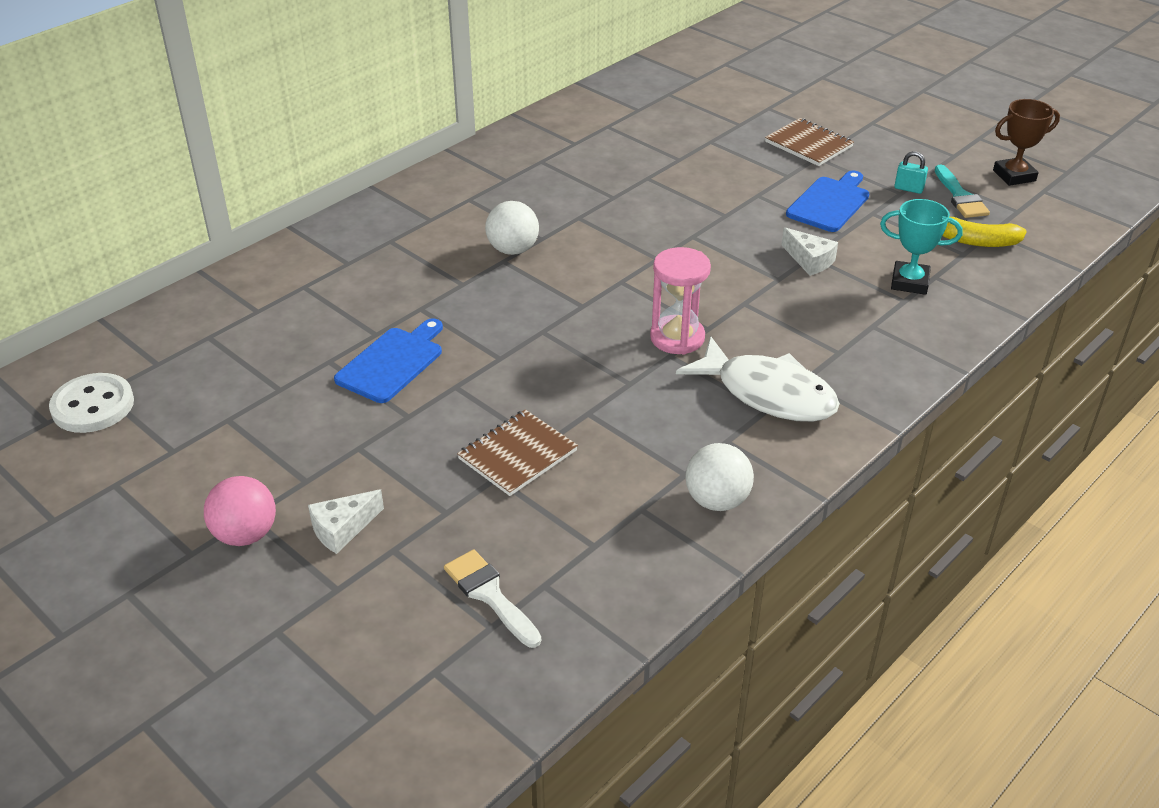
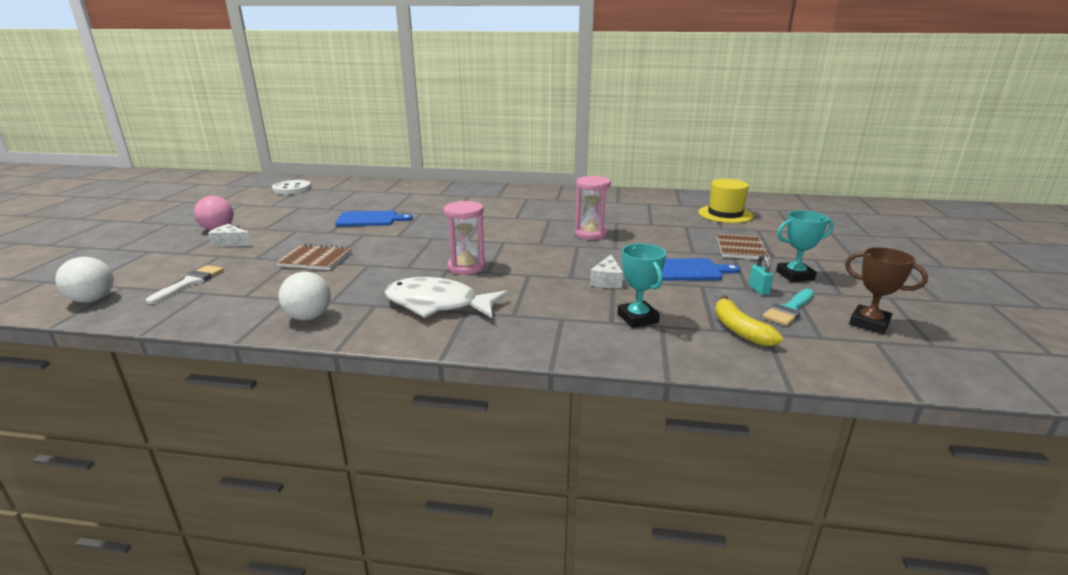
camera: 55 degrees right, 15 degrees down
white ball [485,201,539,255] -> white ball moved to [55,257,114,303]
white fish [676,336,840,422] -> white fish turned 105 degrees clockwise [385,277,509,318]
none -> pink hourglass [575,176,611,240]
none -> yellow hat [698,179,753,223]
none -> turquoise trophy [776,210,834,282]

